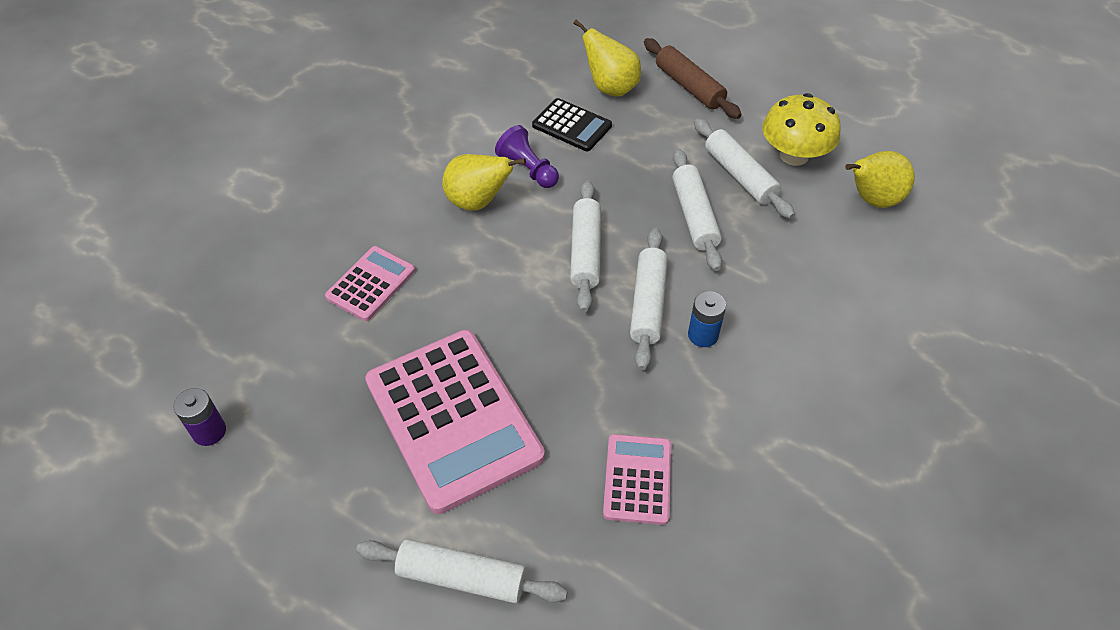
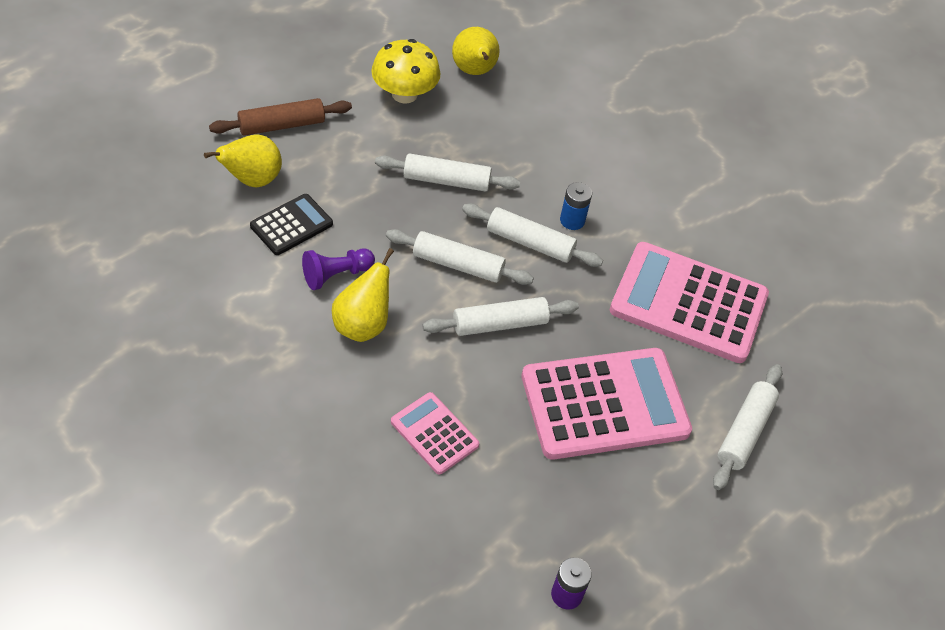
camera: 80 degrees left, 0 degrees up
pink calculator [603,434,671,525] -> pink calculator [610,242,769,363], size x1.99
white rolling pin [694,118,795,219] -> white rolling pin moved to [422,297,579,336]

